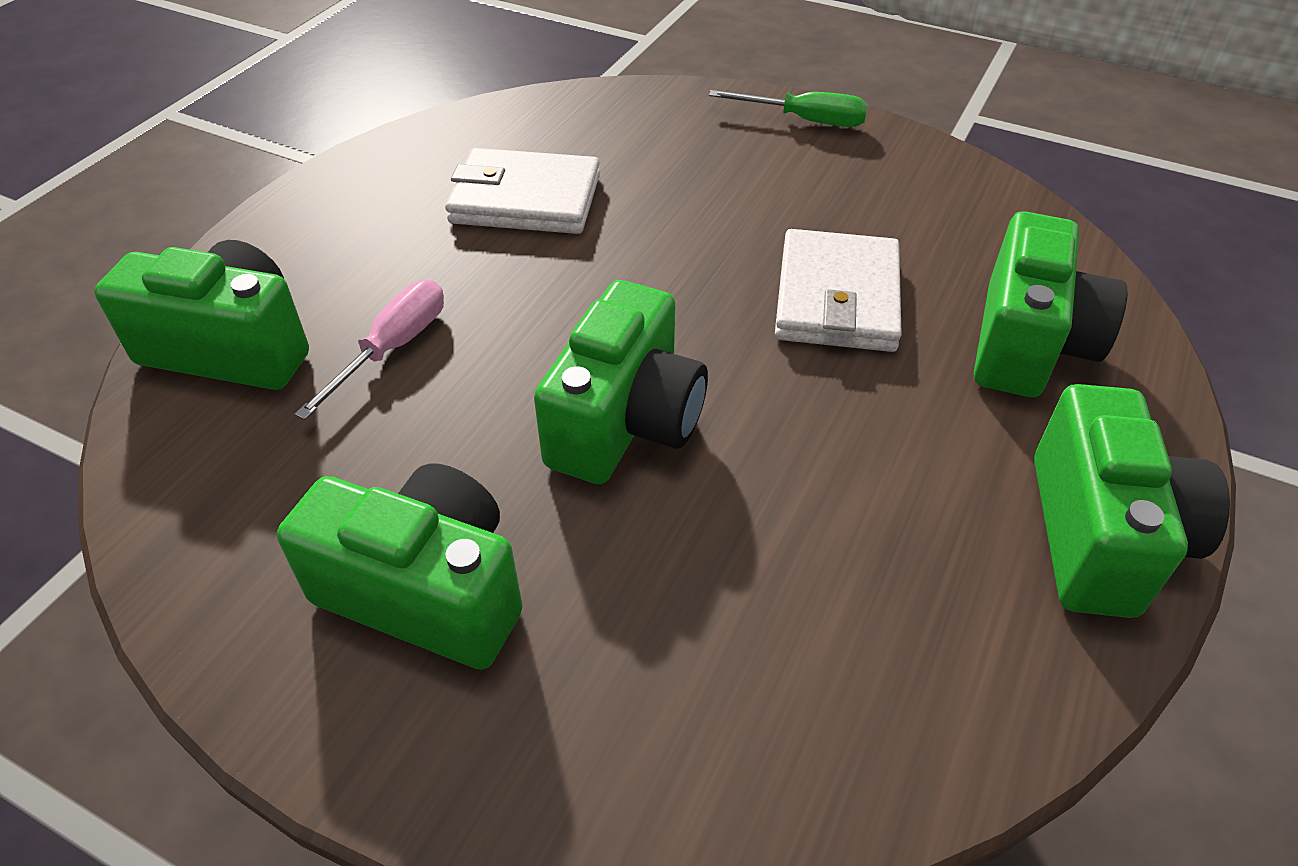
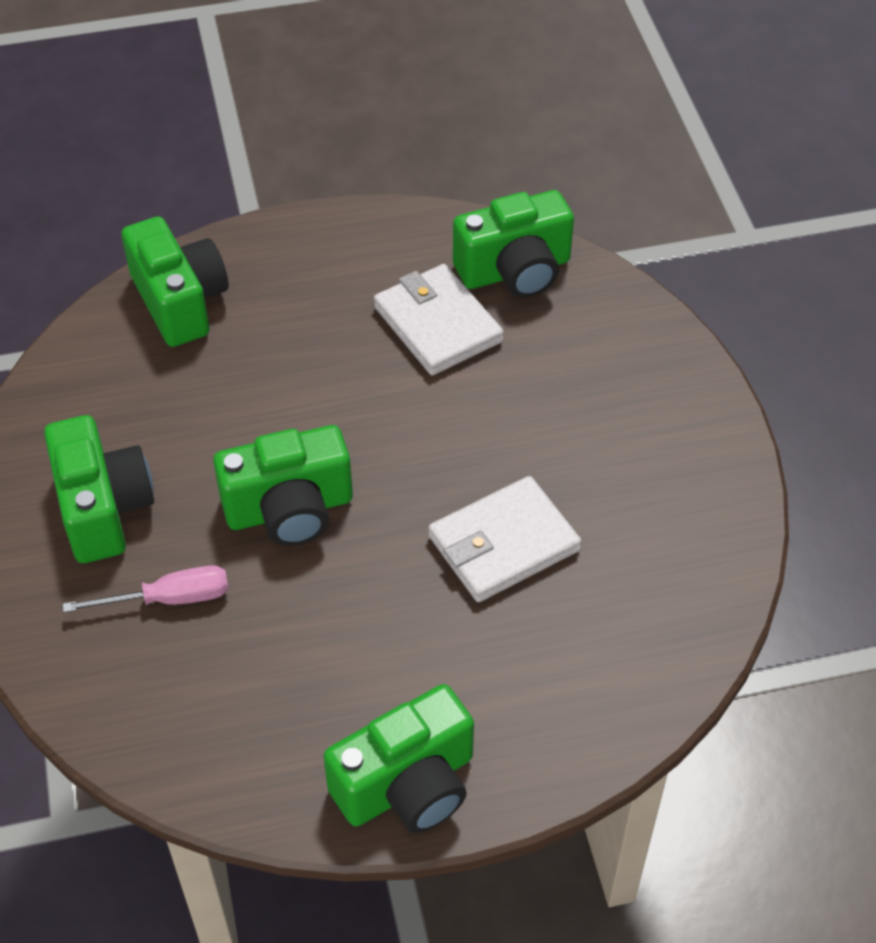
camera: 50 degrees right, 5 degrees up
pink screwdriver [294,280,444,420] -> pink screwdriver moved to [63,565,228,613]
green screwdriver [709,90,868,127] -> none
green camera [974,211,1128,397] -> green camera moved to [453,190,574,298]

